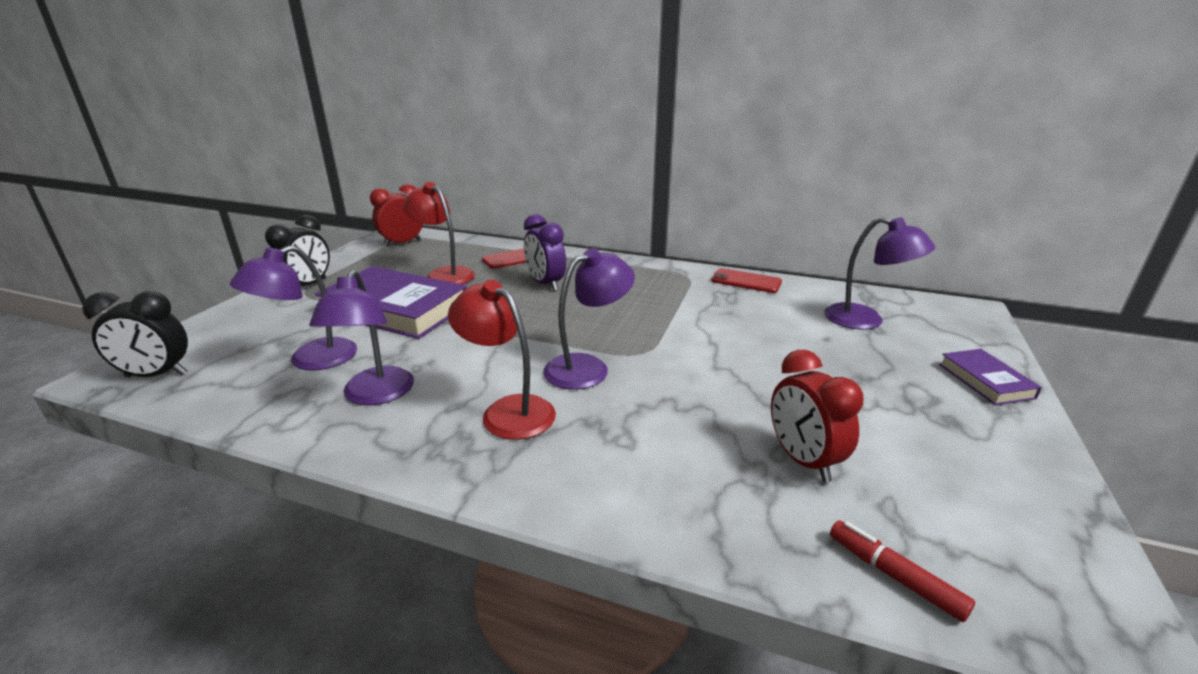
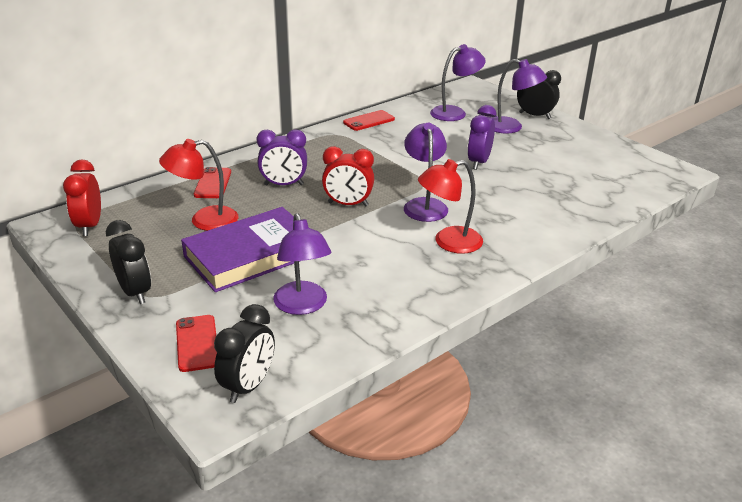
camera: 60 degrees left, 5 degrees up
purple lamp [309,270,414,405] -> purple lamp moved to [492,59,547,134]
red clock [771,350,863,482] -> red clock moved to [322,146,374,207]
red marker [830,520,975,622] -> none
purple book [939,349,1042,405] -> black clock [517,70,561,119]
none -> red phone [176,315,217,372]
none -> purple clock [467,105,496,170]

